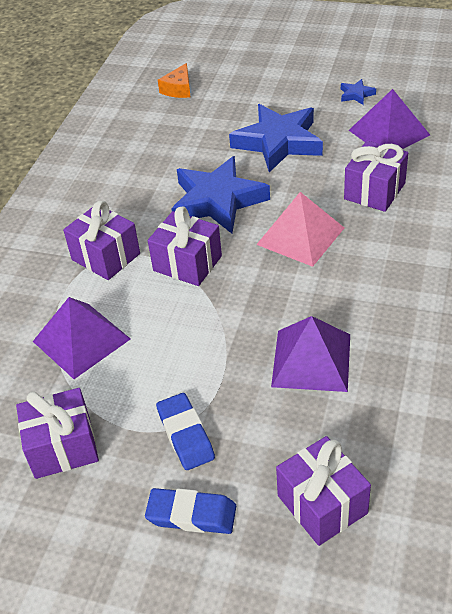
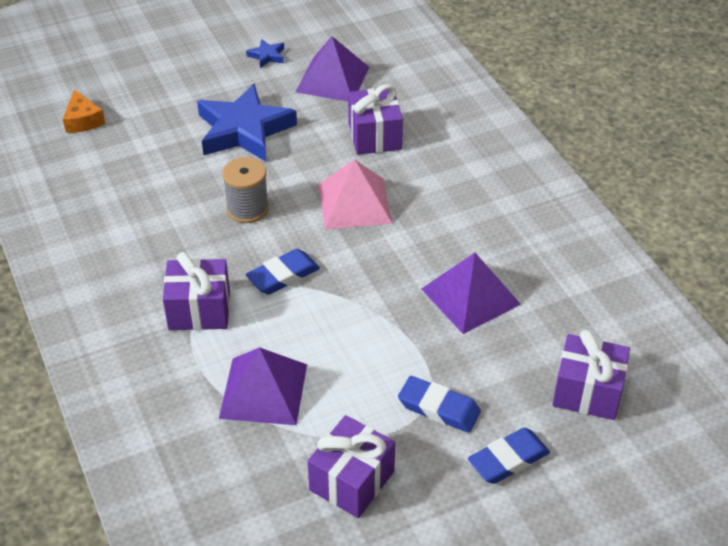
camera: 45 degrees left, 0 degrees up
purple gift [148,206,222,286] -> blue eraser [246,249,320,295]
blue star [171,156,270,234] -> grey spool [222,157,269,223]

